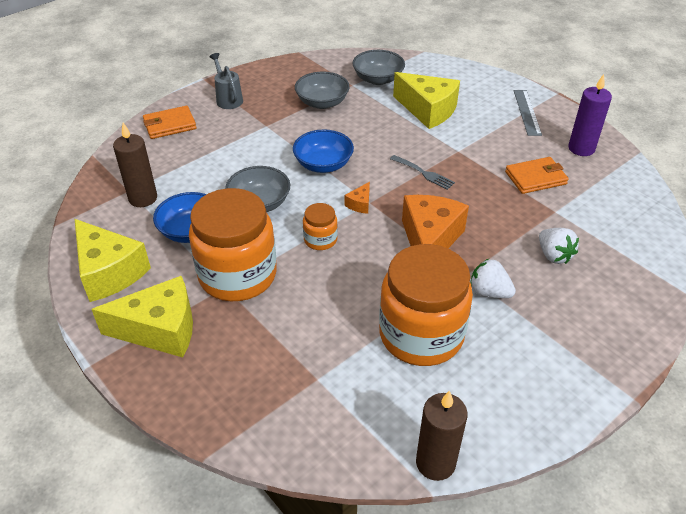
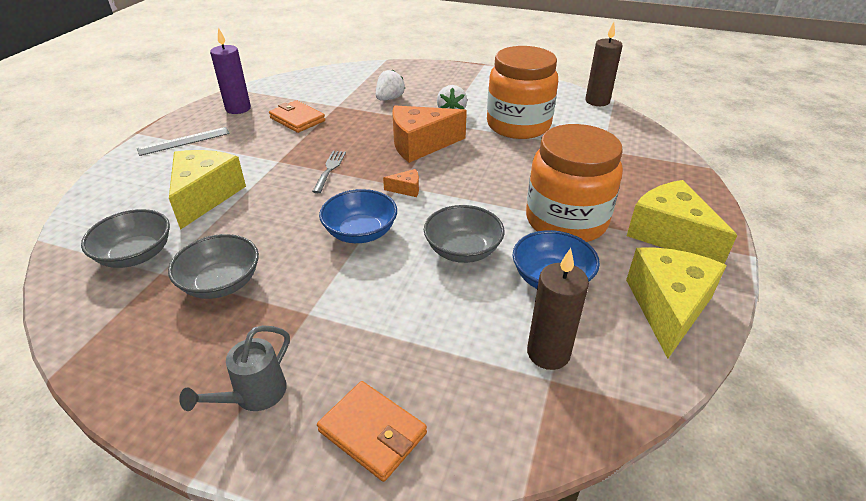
camera: 120 degrees left, 5 degrees down
orange jar [303,203,338,250] -> none

